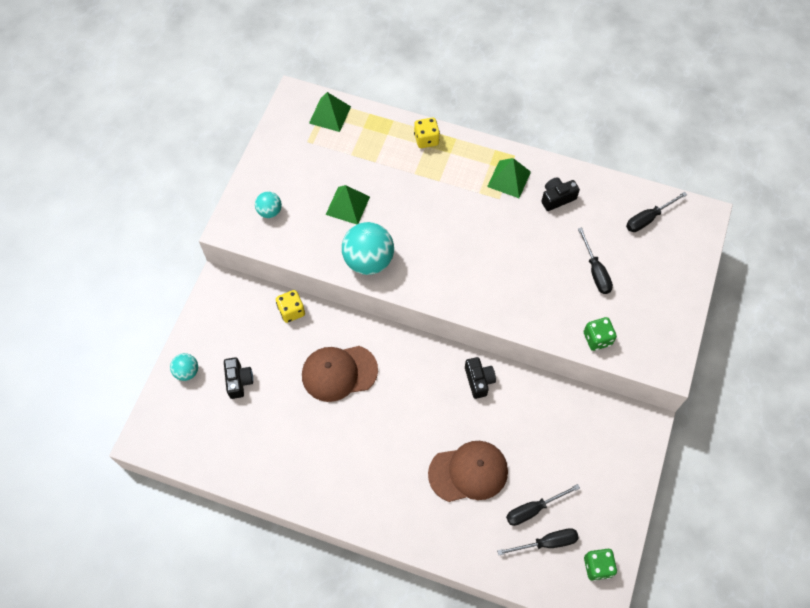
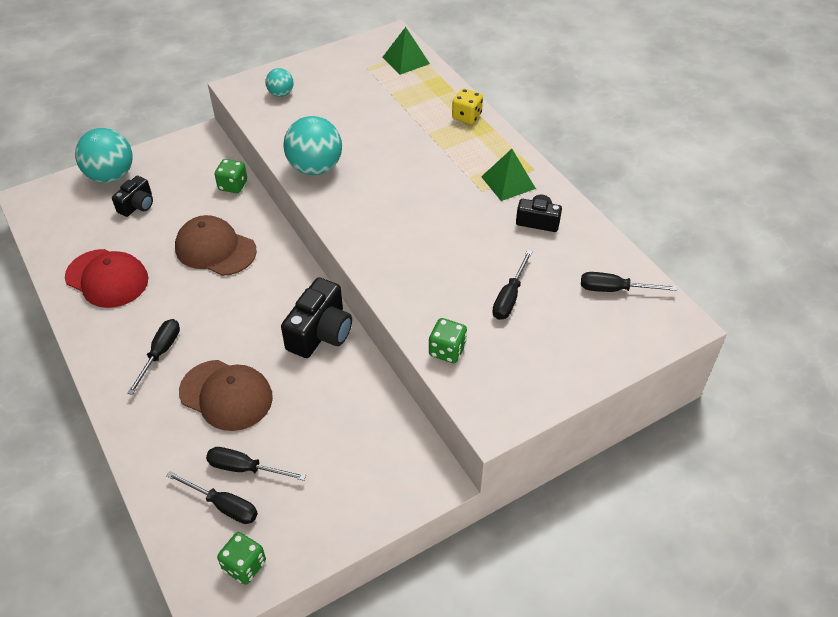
camera: 40 degrees right, 15 degrees down
turquoise ball [170,353,198,381] -> turquoise ball [75,128,133,183], size x1.90
yellow dice [276,290,305,323] -> green dice [214,159,247,193]
green pyramid [326,185,370,224] -> none
black camera [465,357,496,399] -> black camera [281,277,352,358], size x1.66
none -> red cap [65,249,148,308]
none -> black screwdriver [127,319,180,395]

